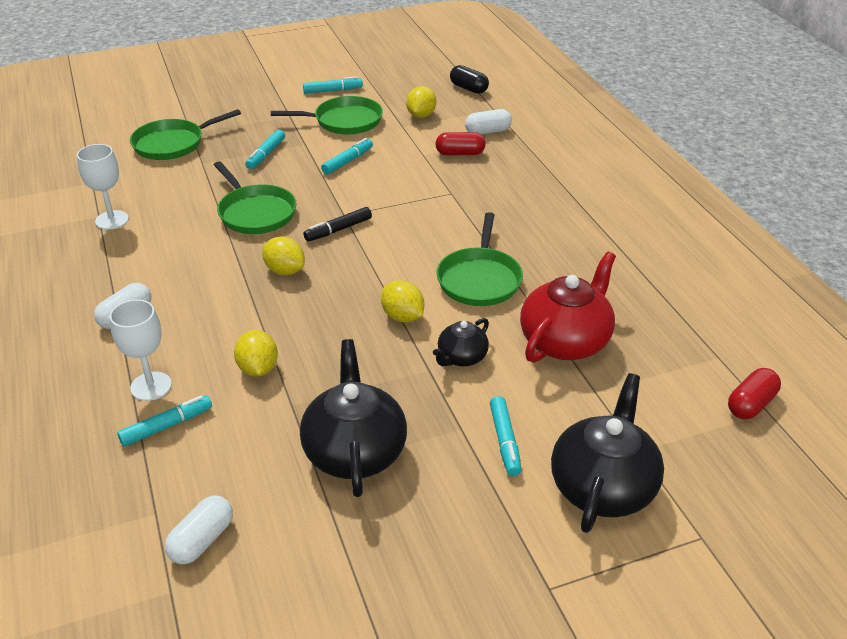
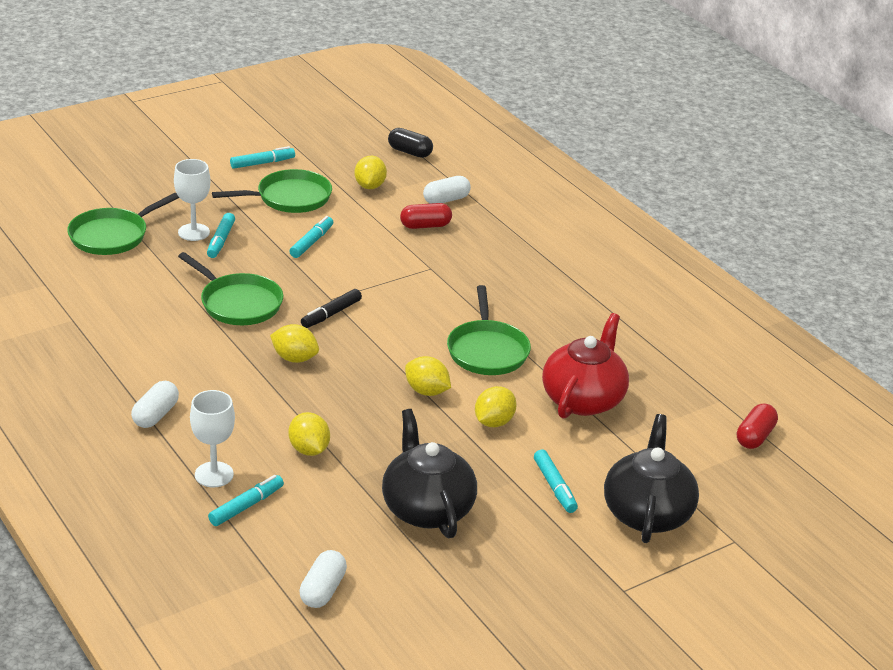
camera: 15 degrees left, 5 degrees down
white goblet [77,144,129,230] -> white goblet moved to [174,159,210,241]
black teapot [433,318,489,366] -> yellow lemon [475,386,517,427]

